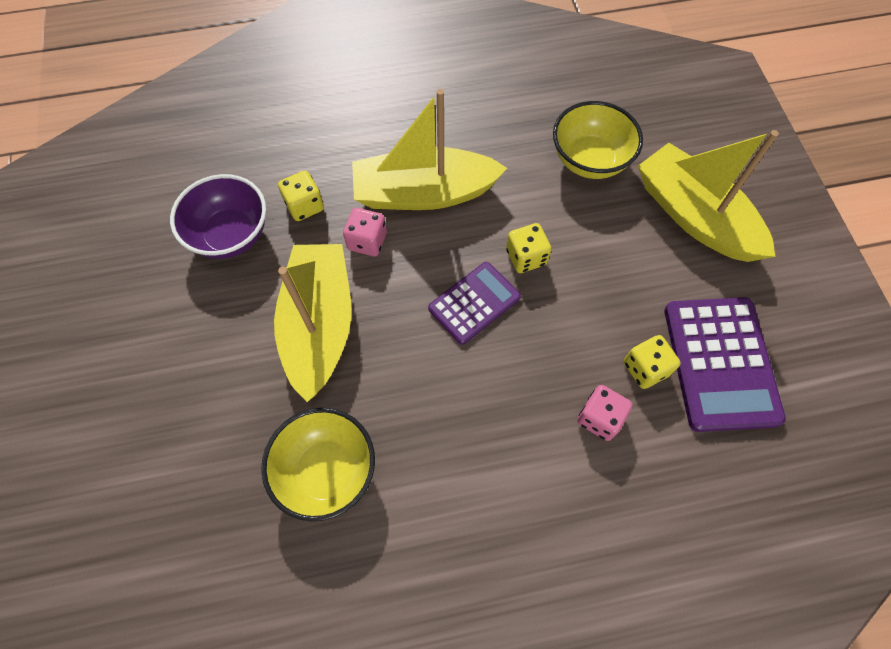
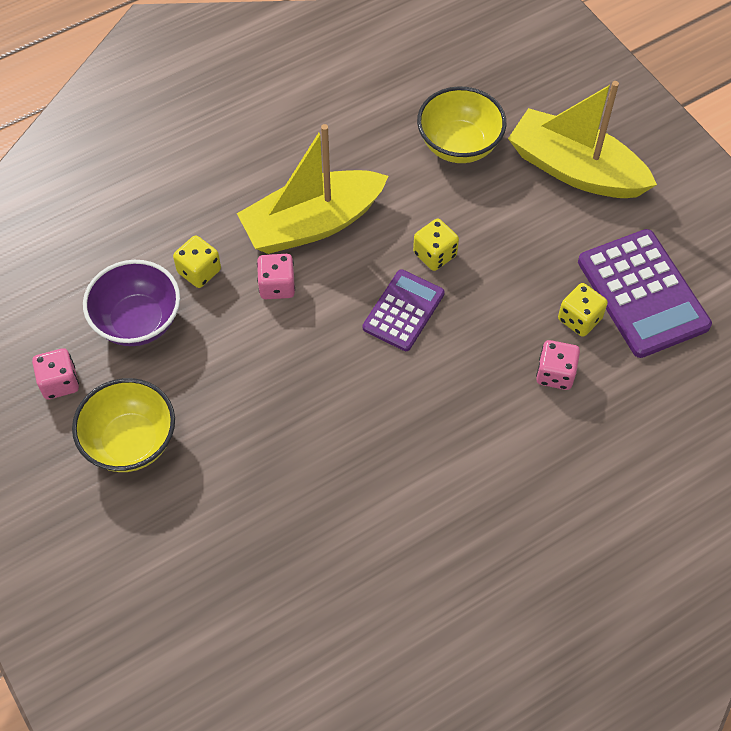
camera: 20 degrees left, 5 degrees down
yellow bowl [261,408,375,522] -> yellow bowl moved to [72,378,175,472]
yellow boat [274,244,351,402] -> none
none -> pink dice [32,348,79,399]

